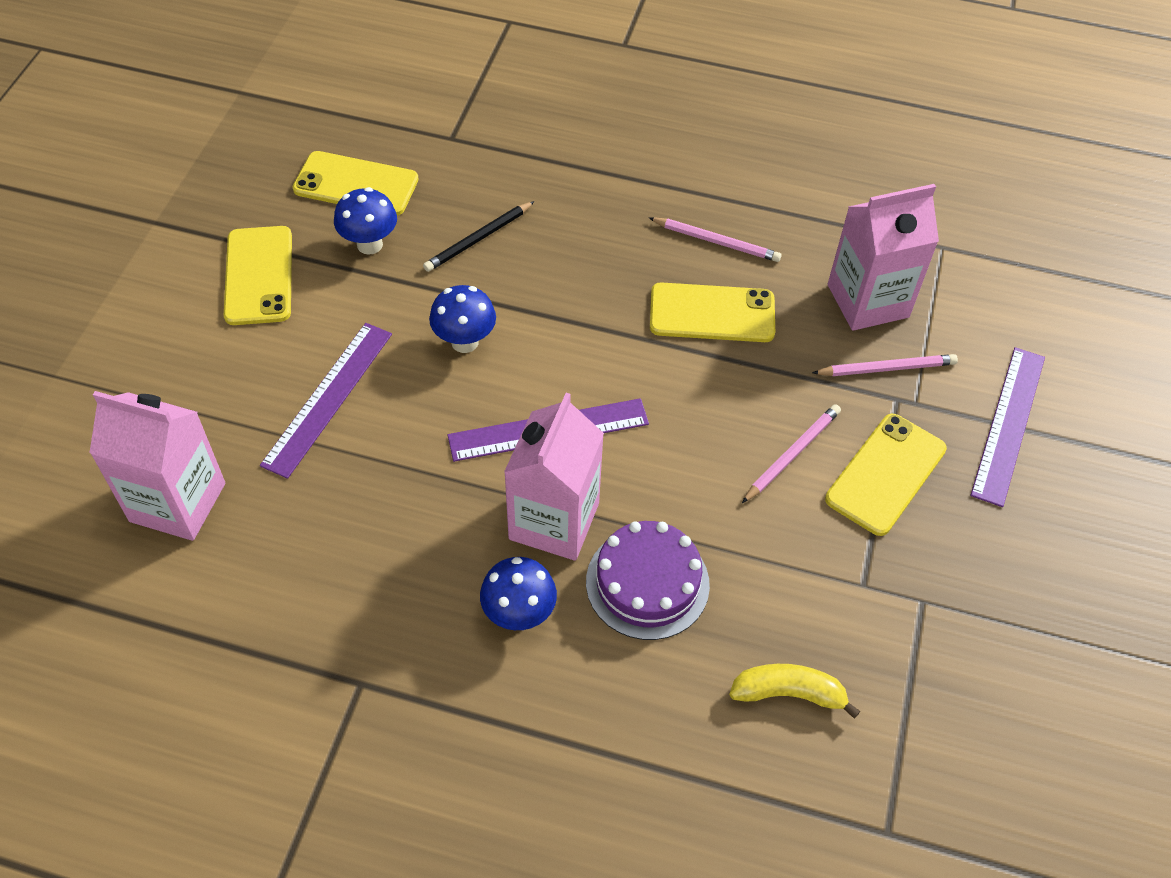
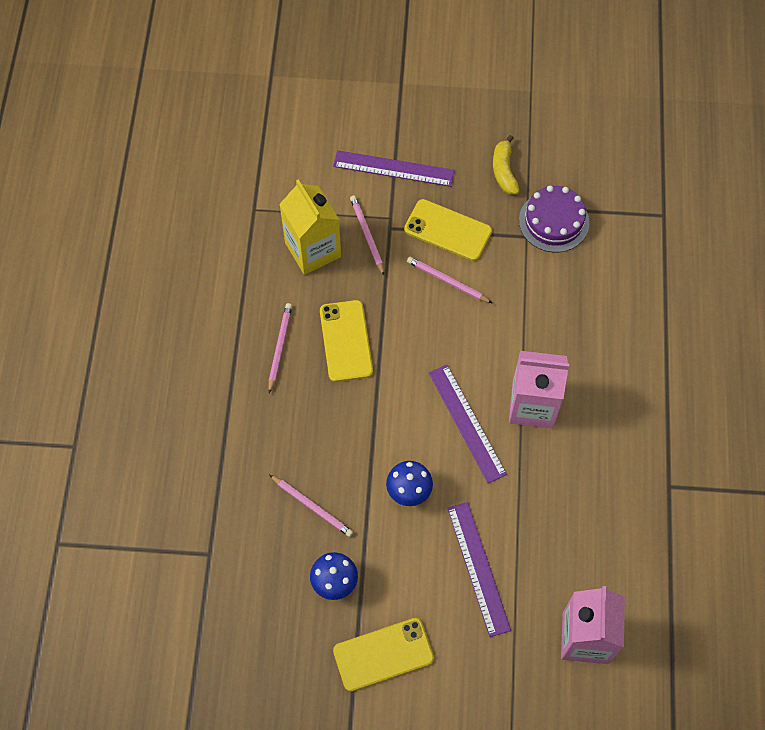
camera: 100 degrees left, 10 degrees up
purple ruler [260,323,392,479] -> purple ruler turned 60 degrees clockwise [447,502,511,637]
yellow phone [293,151,419,216] -> none
black pencil [423,201,535,272] -> pink pencil [269,475,353,537]
blue mushroom [480,557,557,630] -> none
purple cake [586,521,710,640] -> purple cake moved to [519,186,589,252]
yellow banana [729,664,860,719] -> yellow banana moved to [493,135,519,194]
pink carton [828,184,939,331] -> yellow carton [279,179,341,275]

